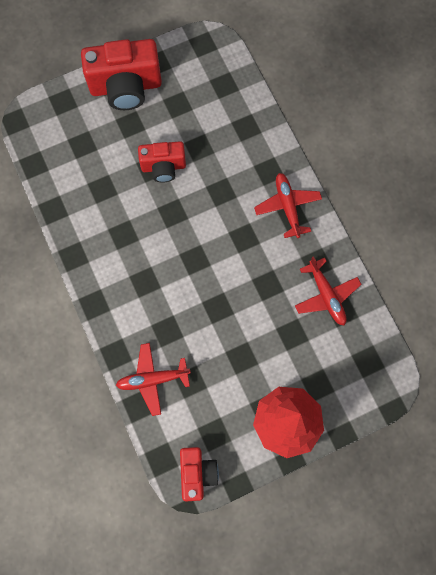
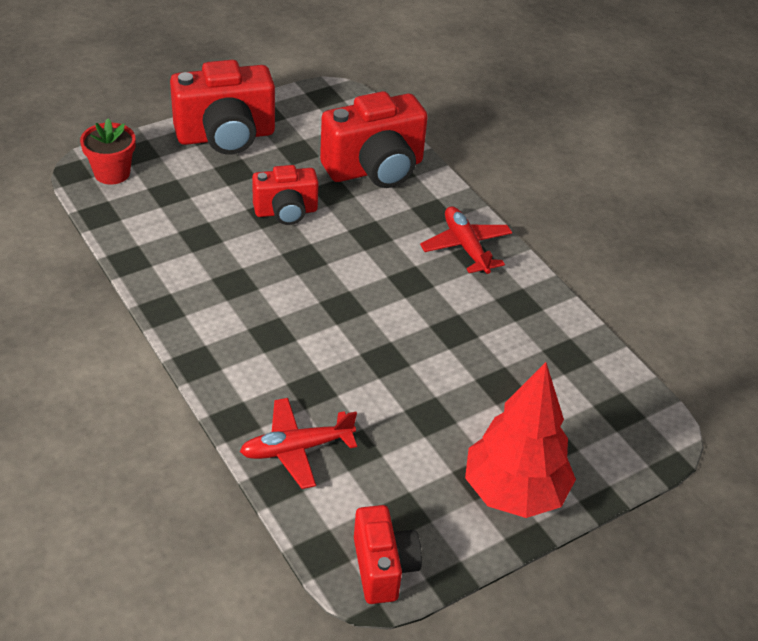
camera: 10 degrees left, 30 degrees down
red plane [295,256,362,325] -> none
none -> red flower pot [80,118,135,185]
none -> red camera [320,91,428,188]

